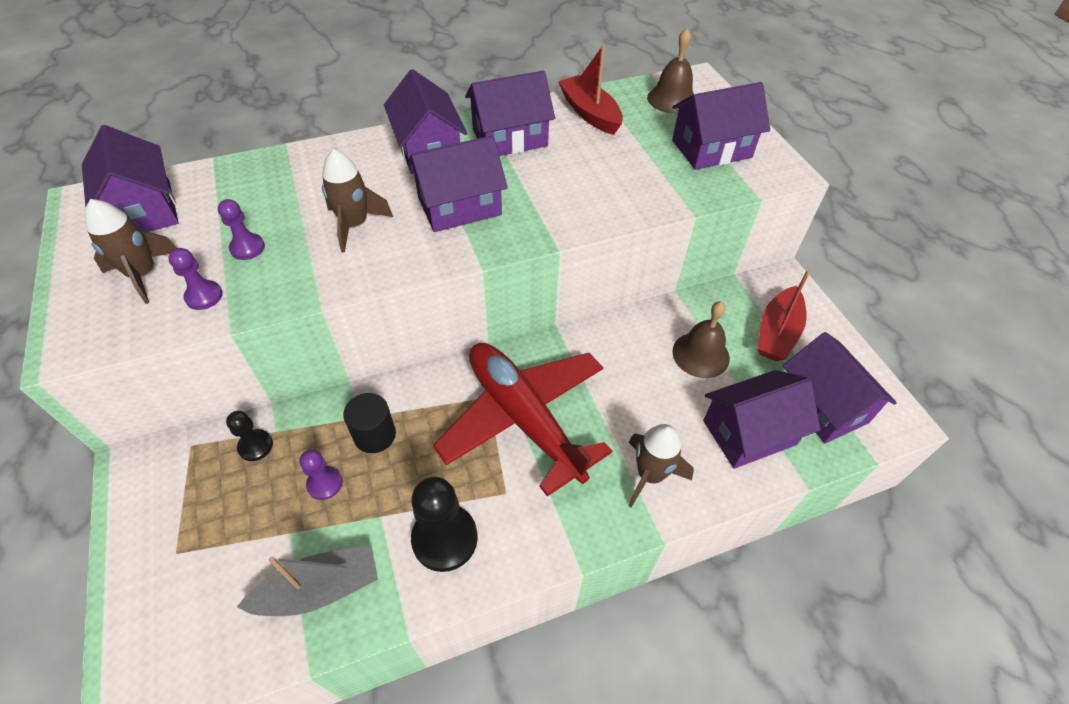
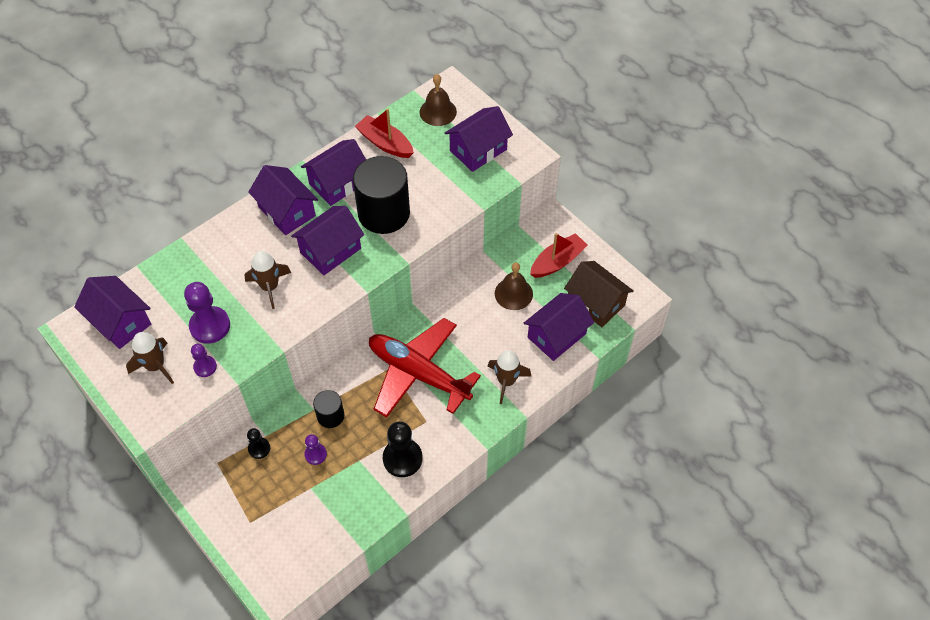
camera: 20 degrees left, 5 degrees up
purple pawn [218,199,265,260] -> purple pawn [184,282,230,344], size x1.80
grey boat [237,545,378,616] -> none
red boat [757,270,811,361] -> red boat turned 135 degrees counterclockwise [530,233,588,278]
purple house [782,332,897,443] -> brown house [564,261,634,327]
none -> black cylinder [353,156,410,234]

